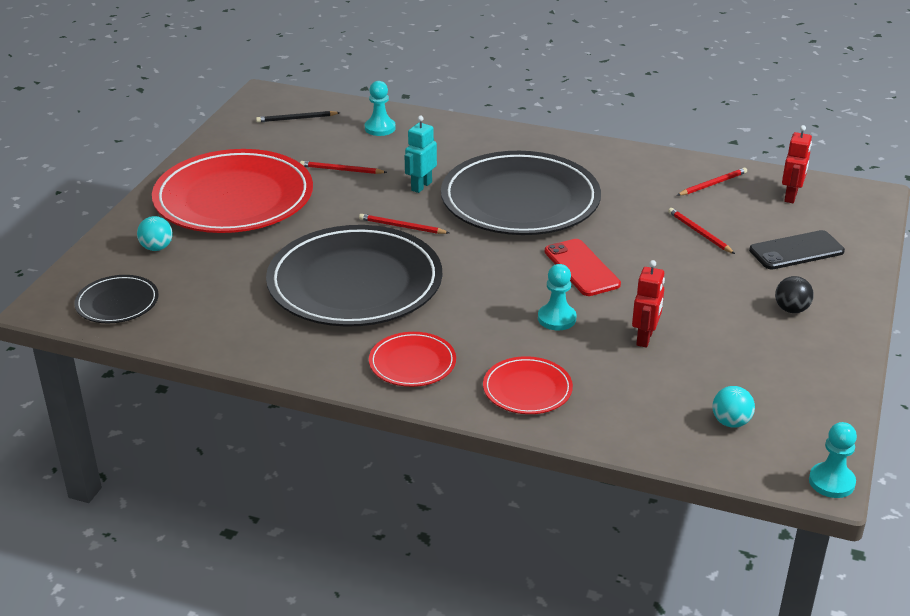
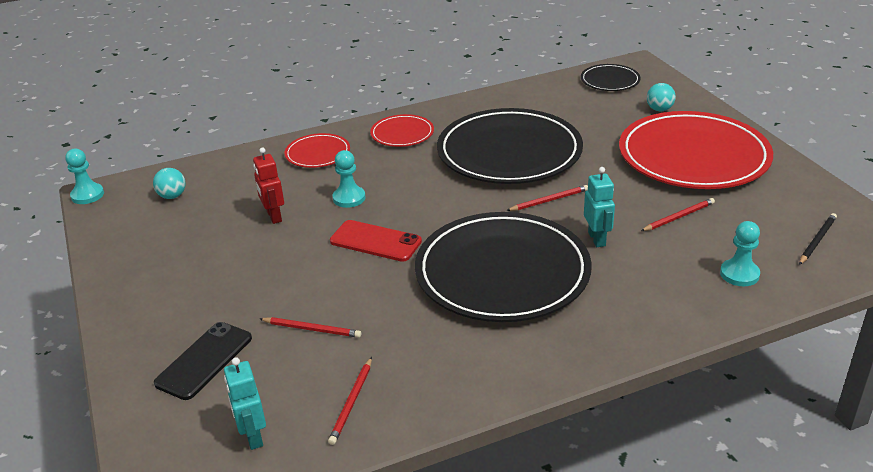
camera: 140 degrees right, 0 degrees up
black ball [775,276,814,313] -> none
red robot [782,125,812,203] -> turquoise robot [224,357,266,450]

